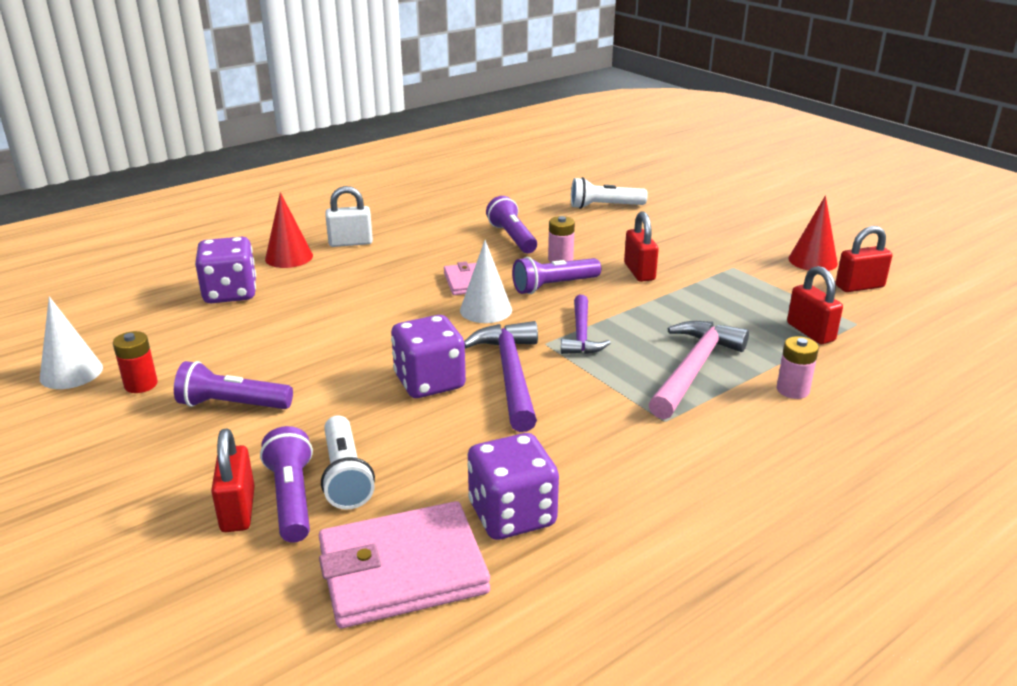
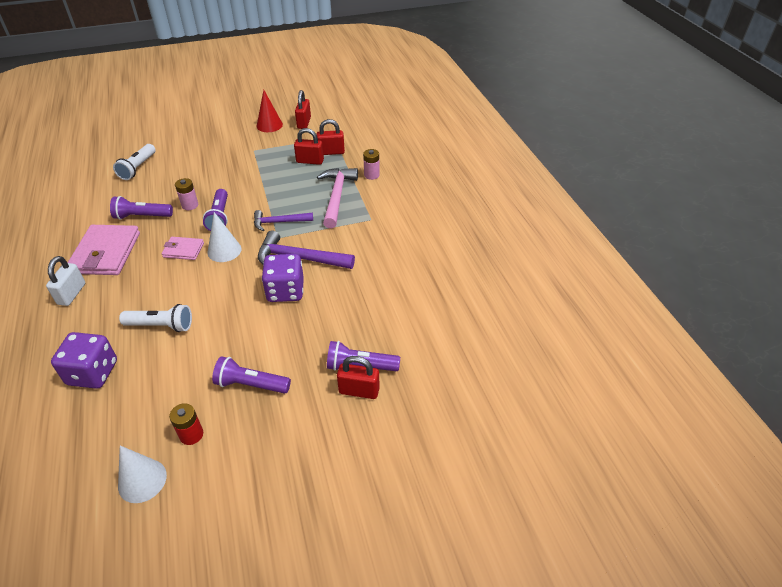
camera: 70 degrees left, 15 degrees up
purple flashlight [174,361,293,409] -> purple flashlight turned 75 degrees clockwise [212,356,291,394]
red cone [265,192,313,268] -> none
pink wallet [319,501,490,628] -> pink wallet moved to [68,225,140,275]
white flashlight [321,415,375,510] -> white flashlight moved to [119,304,192,332]
purple dice [467,433,559,540] -> none
purple hammer [561,295,611,354] -> purple hammer turned 150 degrees clockwise [254,210,313,231]
red padlock [624,211,659,282] -> red padlock moved to [294,128,324,165]
pink hammer [649,321,749,419] -> pink hammer turned 45 degrees clockwise [317,168,358,228]

